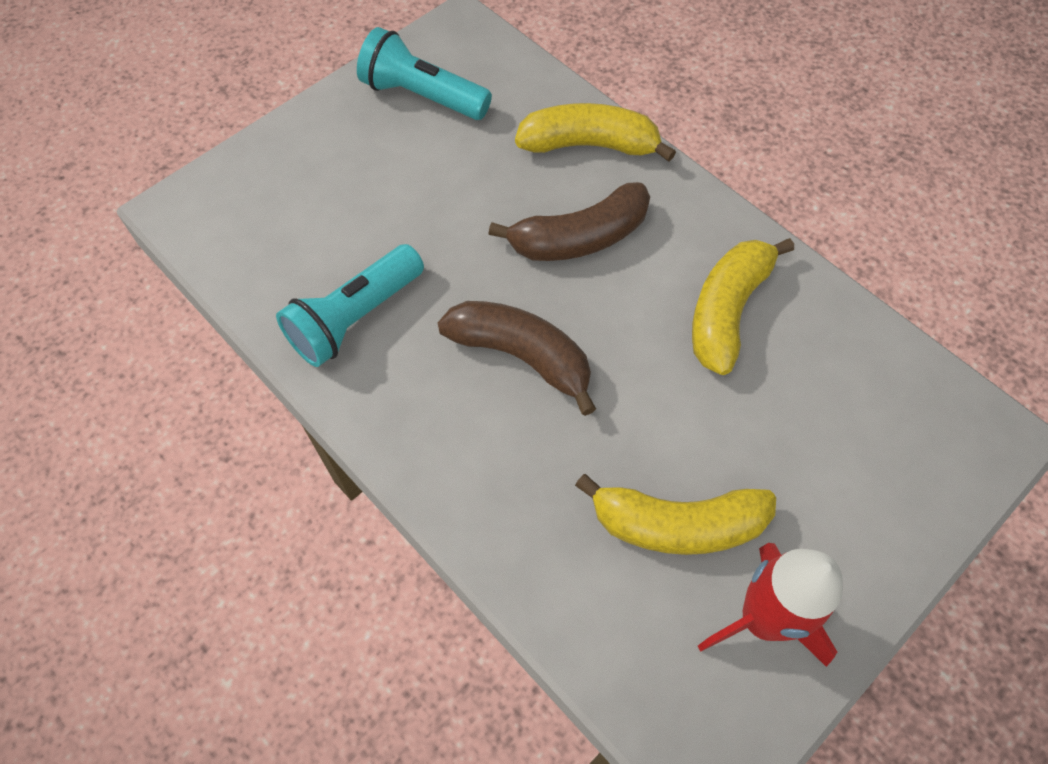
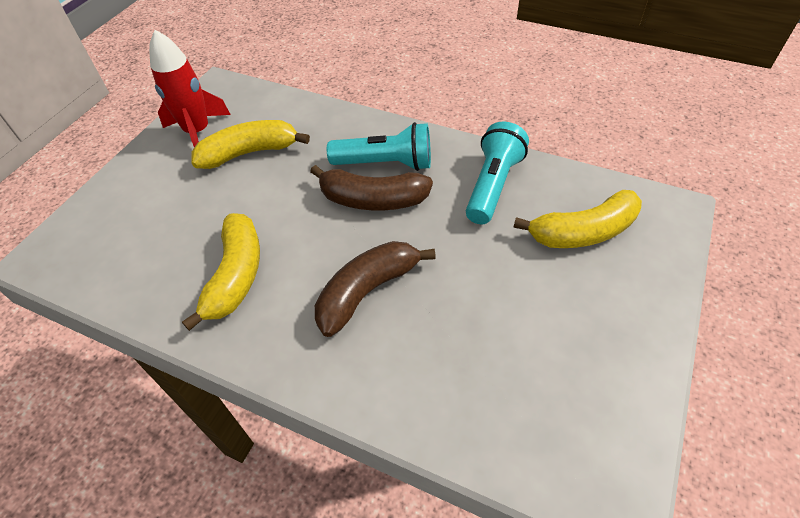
camera: 160 degrees right, 10 degrees down
turquoise flashlight [357,27,492,120] -> turquoise flashlight moved to [327,122,431,171]
yellow banana [515,103,676,162] -> yellow banana moved to [513,190,642,248]

